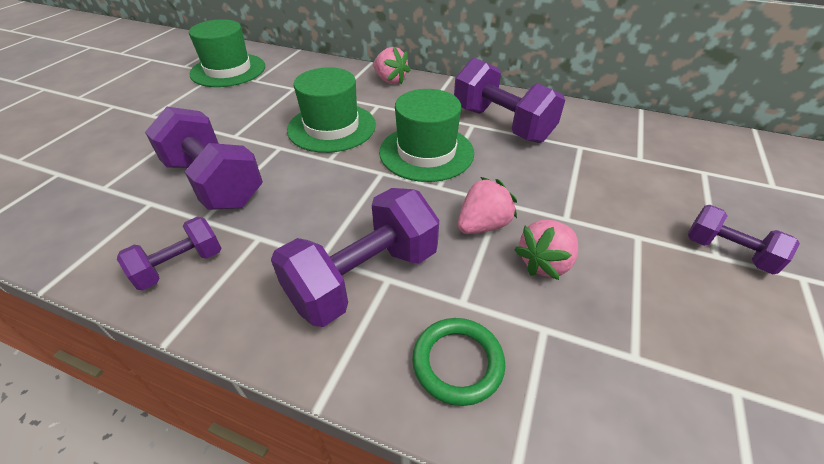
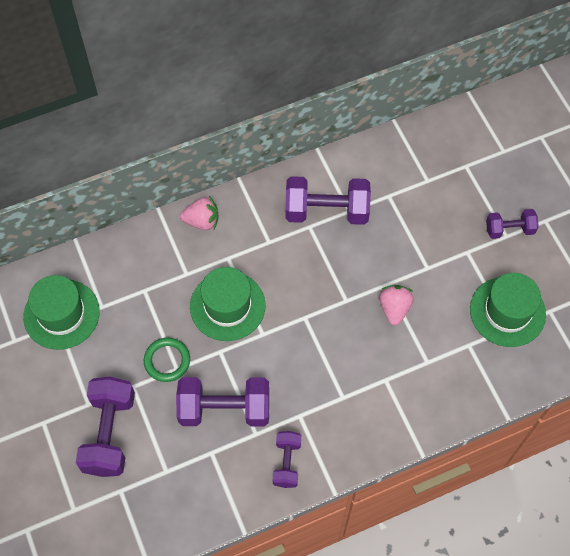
camera: 45 degrees left, 20 degrees up
purple dumbbell [271,188,439,327] -> purple dumbbell moved to [76,376,135,477]
green hat [379,89,474,182] -> green hat moved to [470,273,546,347]
green ring [412,318,505,406] -> green ring moved to [144,338,190,382]
pink strawberry [514,220,578,280] -> none

